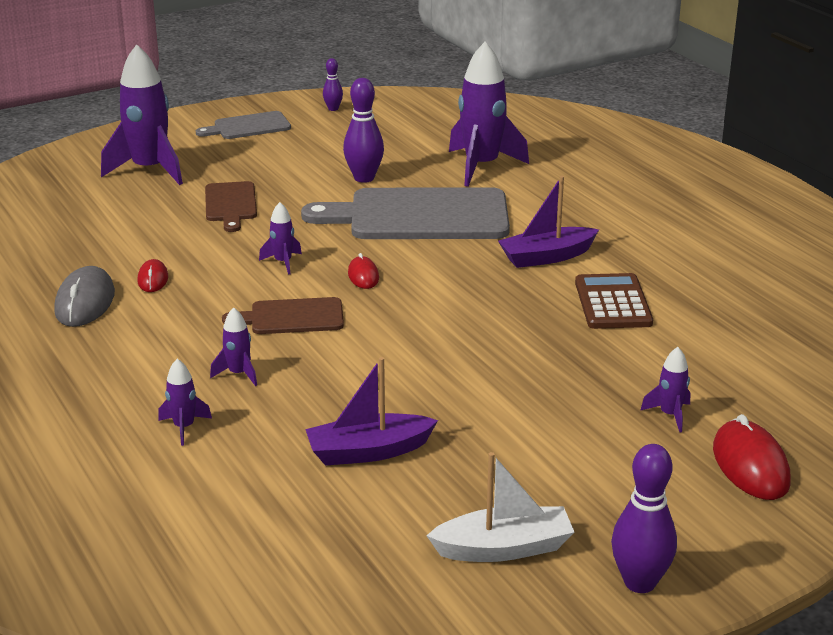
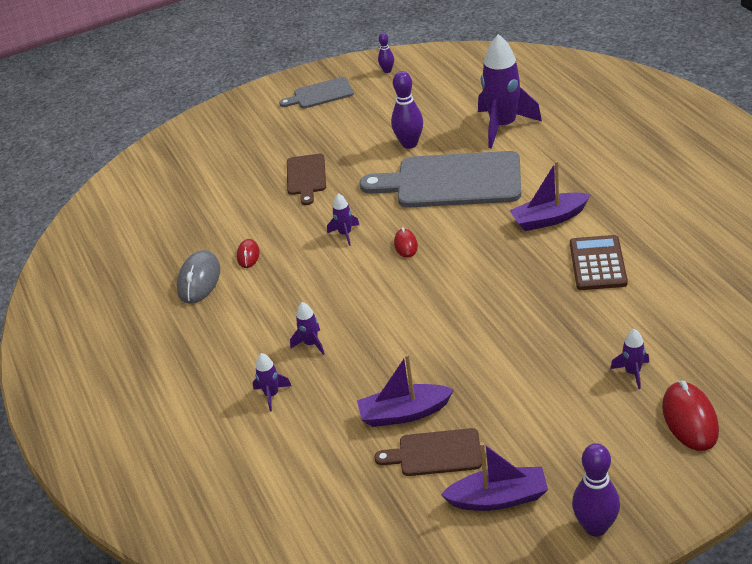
camera: 10 degrees right, 10 degrees up
purple rocket [101,44,183,185] -> none
brown cutting board [222,297,344,334] -> brown cutting board moved to [374,428,482,476]
white boat [426,452,574,562] -> purple boat [441,442,548,511]

